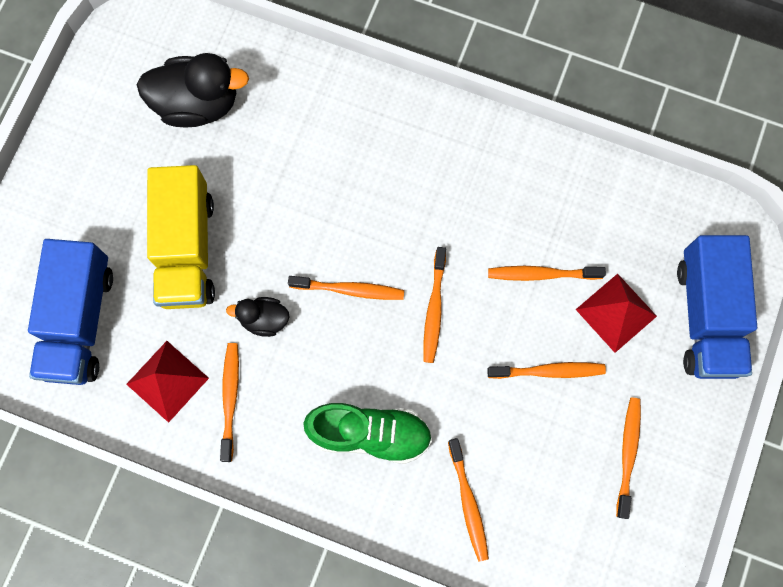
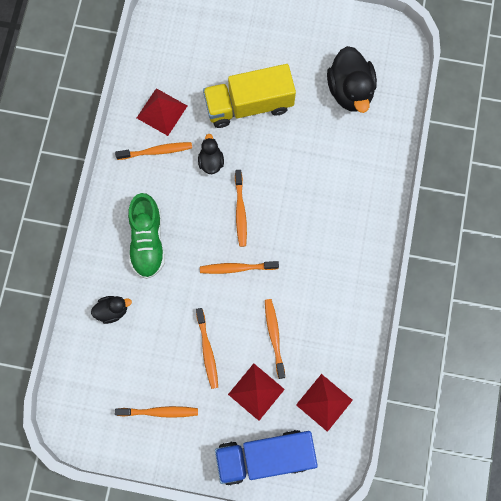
camera: 80 degrees right, 0 degrees up
blue truck [28,239,113,385] -> none
orange toothbrush [448,438,489,562] -> black duck [91,296,132,324]
none -> red pyramid [296,374,353,432]

